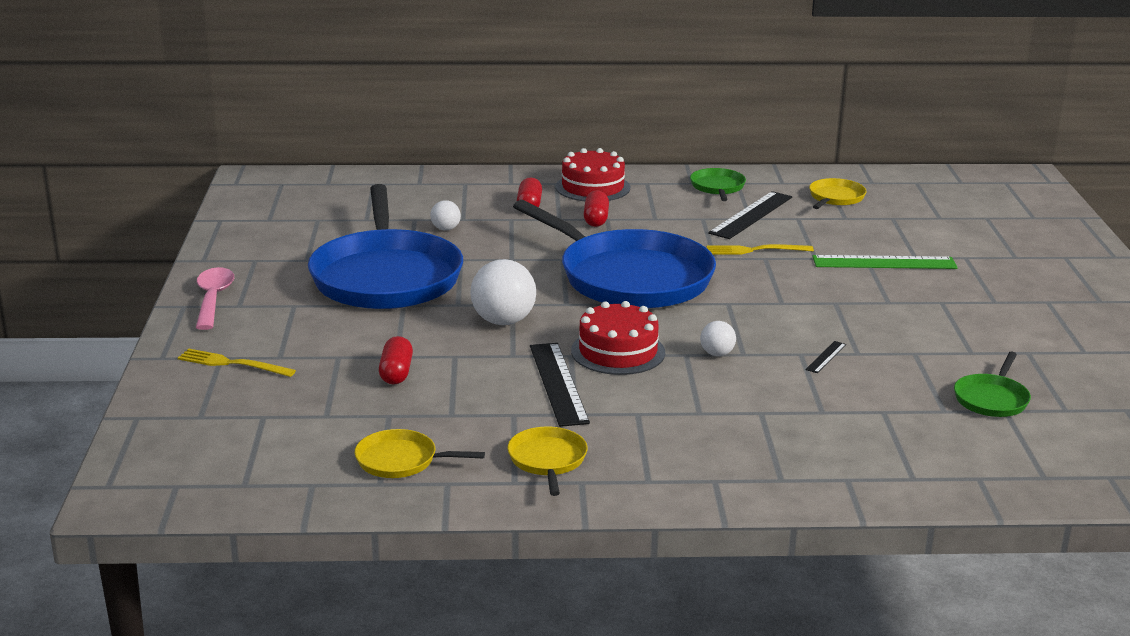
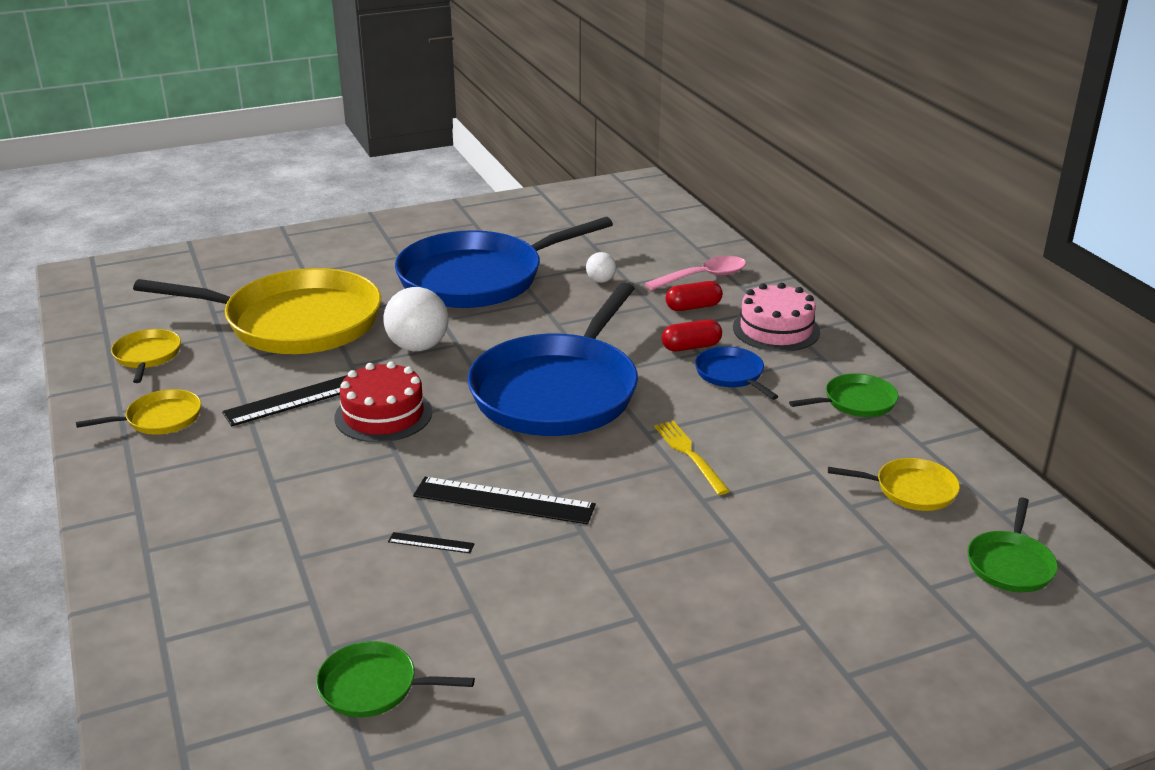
camera: 70 degrees right, 5 degrees up
yellow fork [178,349,296,377] -> none
pink spoon [196,267,234,330] -> pink spoon moved to [645,256,746,290]
red capsule [379,336,413,385] -> yellow pan [133,268,381,354]
red cake [556,148,630,201] -> pink cake [733,283,820,352]
white ball [700,321,736,356] -> none
black ruler [708,191,792,239] -> black ruler moved to [413,477,596,524]
green ruler [812,255,958,269] -> none
none -> blue pan [695,346,779,400]
none -> green pan [967,497,1058,592]

